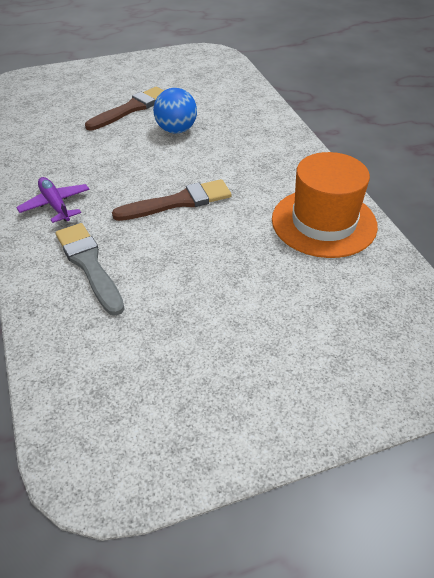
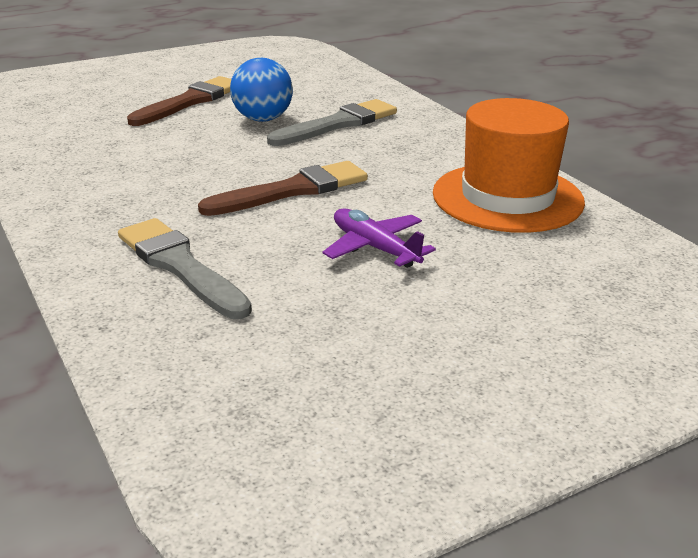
camera: 10 degrees left, 15 degrees down
purple plane [16,177,89,223] -> purple plane moved to [323,208,436,268]
none -> grey brush [267,99,397,146]

